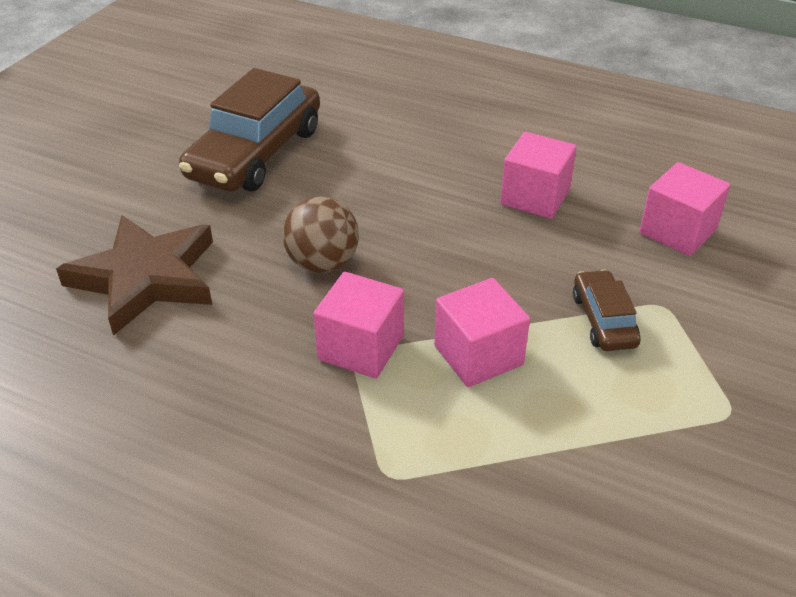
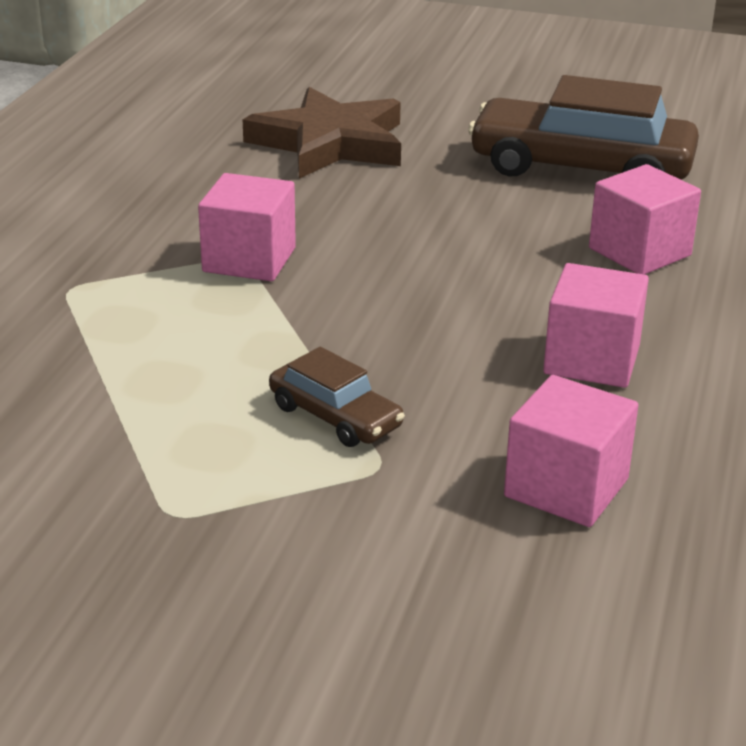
camera: 80 degrees right, 10 degrees down
brown ball [282,197,359,273] -> none
pink cube [434,278,530,387] -> pink cube moved to [589,164,701,275]
brown car [573,269,641,351] -> brown car turned 60 degrees clockwise [269,347,405,447]

